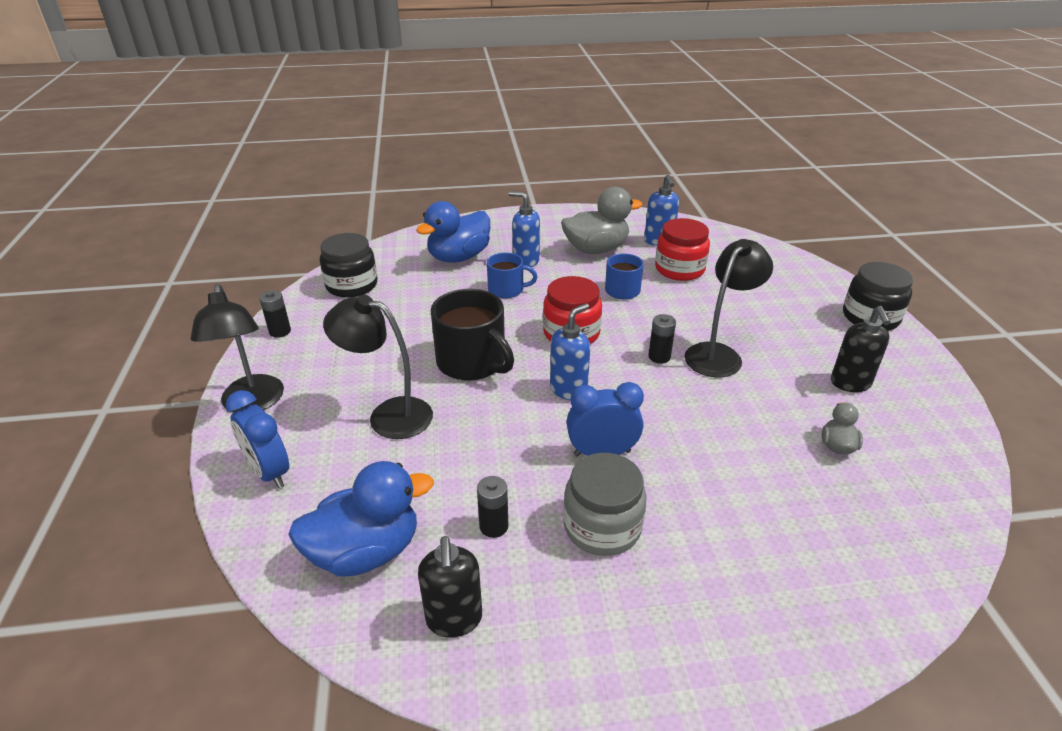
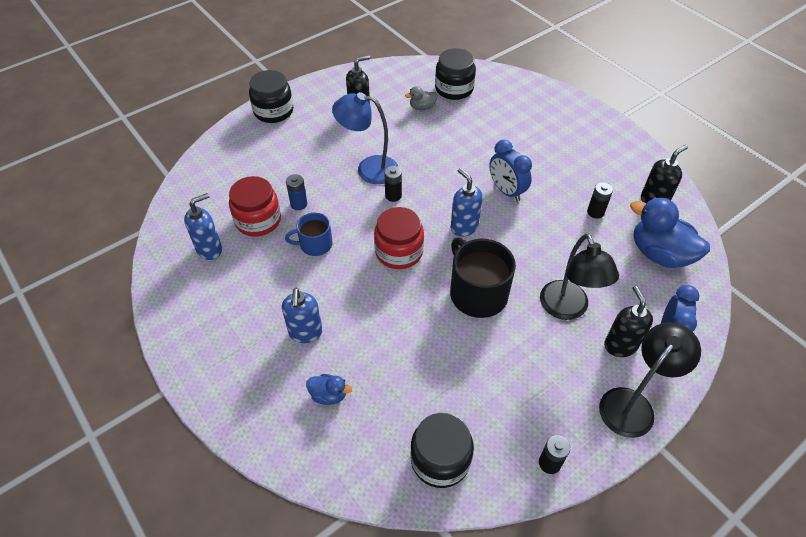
camera: 120 degrees left, 15 degrees up
blue duck [416,201,490,263] -> blue duck [306,374,352,405], size x0.49
black mug [431,289,514,381] -> black mug turned 45 degrees counterclockwise [450,238,516,318]
blue mug [487,252,538,298] -> none
blue soap dispenser [550,303,590,400] -> blue soap dispenser turned 45 degrees clockwise [451,168,483,236]
grey duck [561,187,642,254] -> none
grey jar [563,453,647,556] -> none
black lamp [684,239,773,377] -> blue lamp [332,92,398,184]
none -> blue battery [286,174,307,210]
none -> black jar [435,48,476,100]
none -> black soap dispenser [604,286,653,357]

